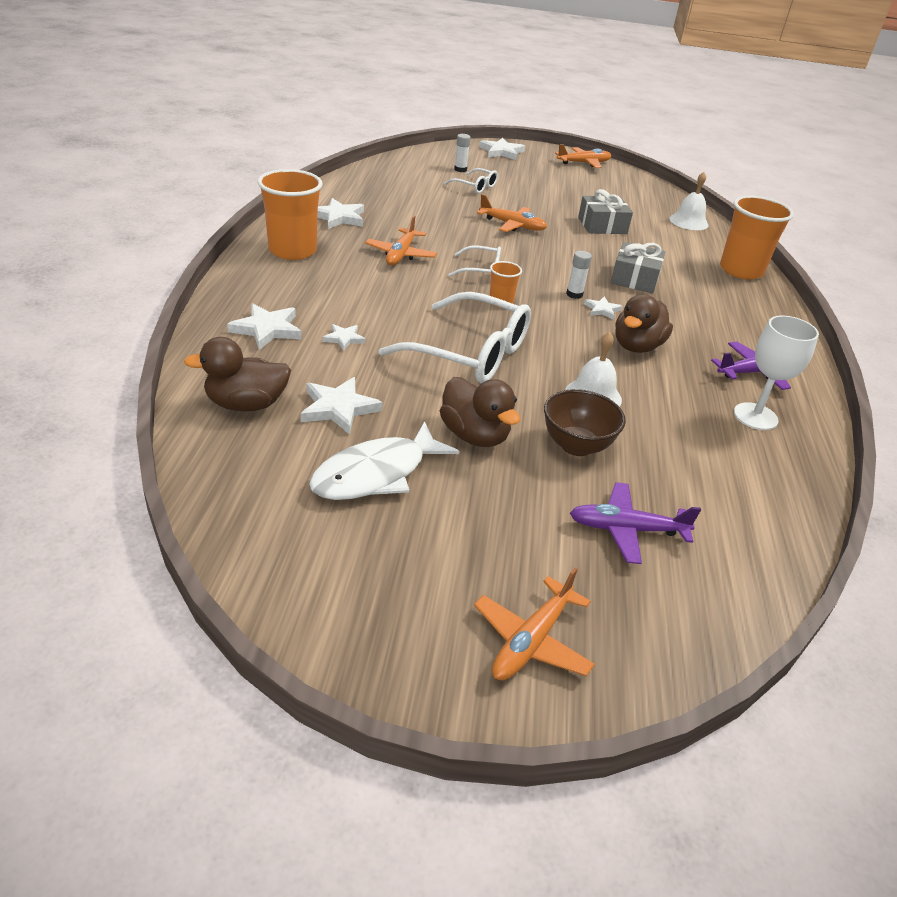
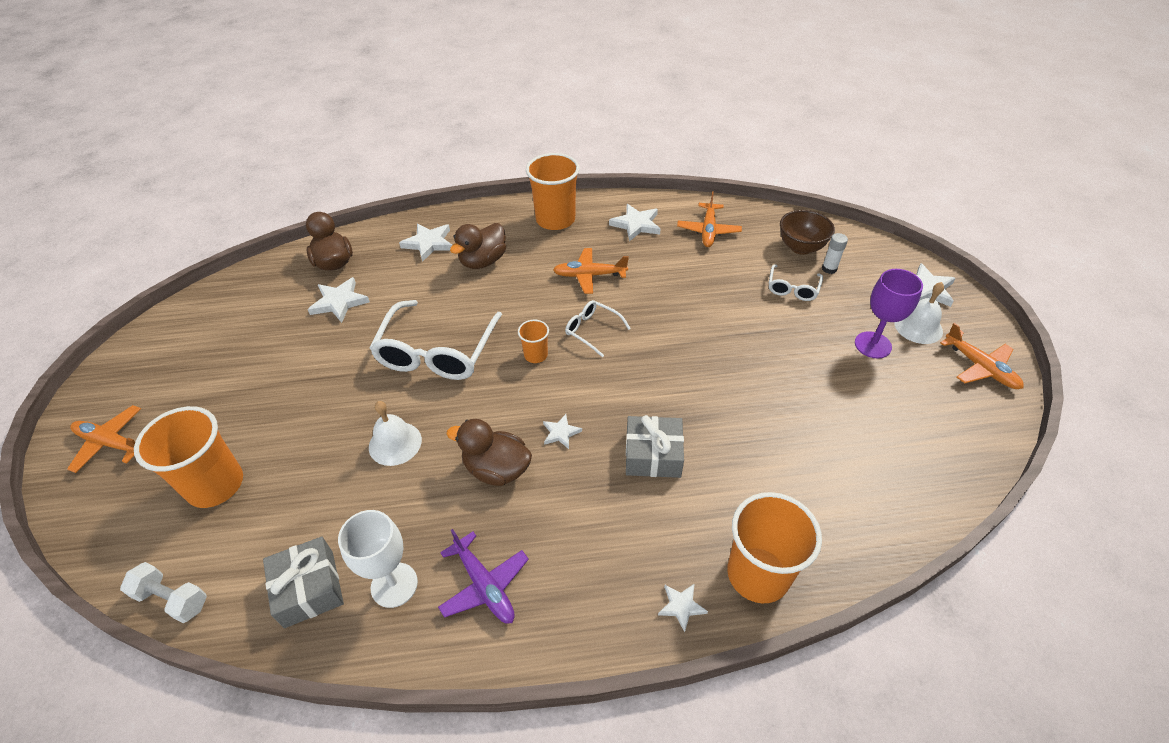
camera: 80 degrees right, 10 degrees up
white fish [309,421,460,500] -> none
white star [322,324,366,351] -> white star moved to [658,584,708,632]
brown duck [440,377,520,447] -> brown duck moved to [450,223,506,269]
white glasses [448,246,501,276] -> white glasses turned 135 degrees clockwise [565,300,631,357]
orange plane [477,194,547,232] -> orange plane moved to [677,191,742,247]
brown bowl [544,389,626,456] -> brown bowl moved to [780,210,835,255]
white glue stick [566,251,592,299] -> none
purple plane [570,482,701,564] -> orange cup [134,406,243,508]
grey gift [578,189,633,234] -> grey gift moved to [263,536,344,628]
white bell [669,172,709,230] -> white bell moved to [894,282,944,344]
none -> white dumbbell [120,562,207,623]
none -> purple goblet [855,269,923,359]

